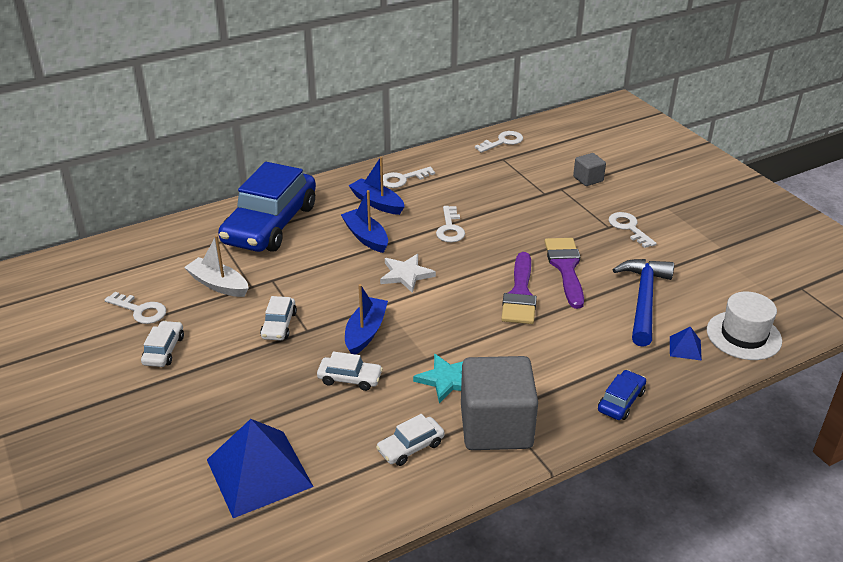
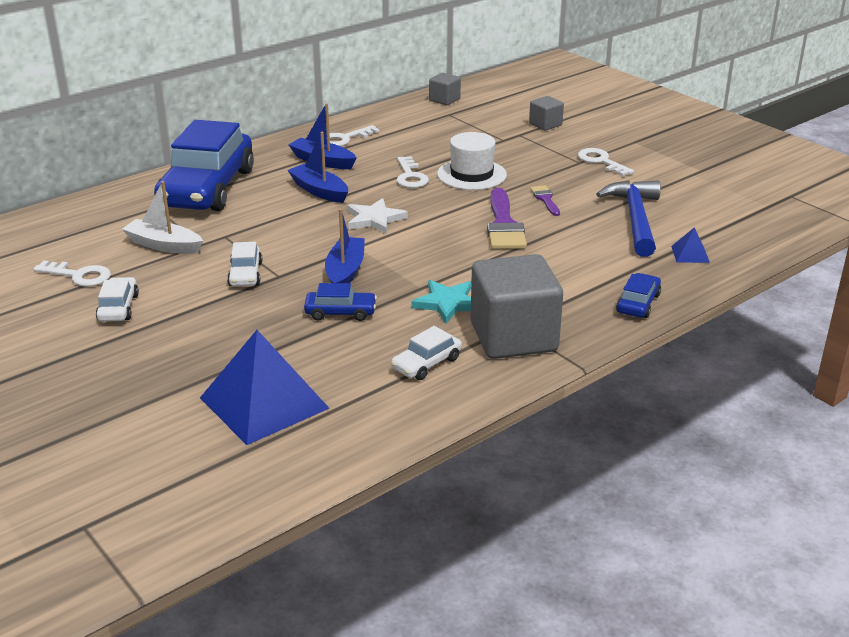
camera: 10 degrees left, 5 degrees down
white car [317,352,383,391] -> blue car [304,283,377,321]
white key [475,131,523,153] -> grey cube [429,73,461,105]
purple brush [544,238,584,309] -> purple brush [530,185,560,216], size x0.52
white hat [707,292,782,360] -> white hat moved to [437,132,507,190]

